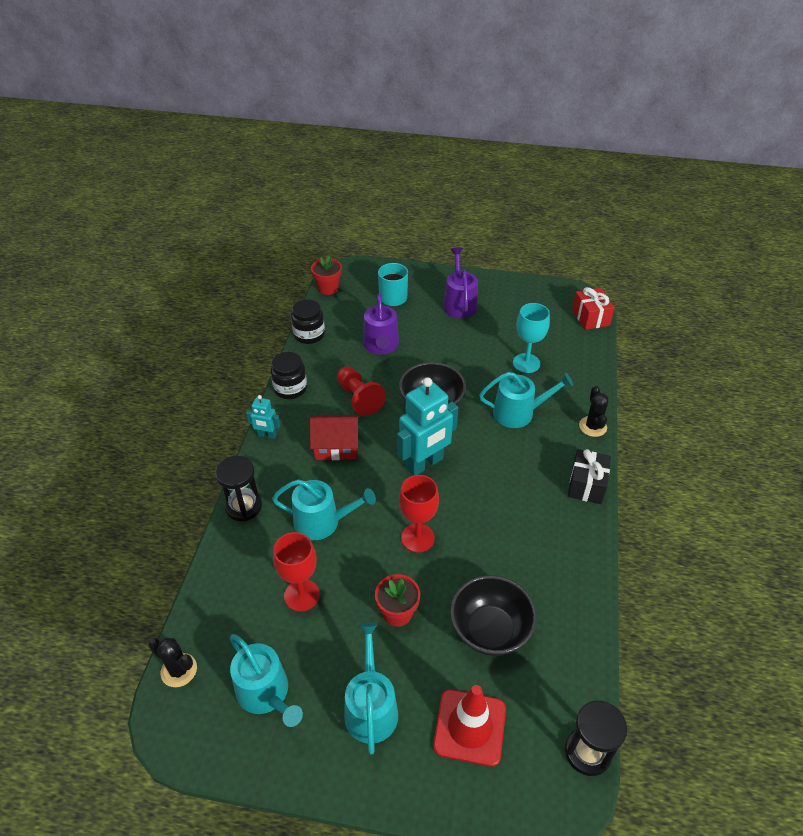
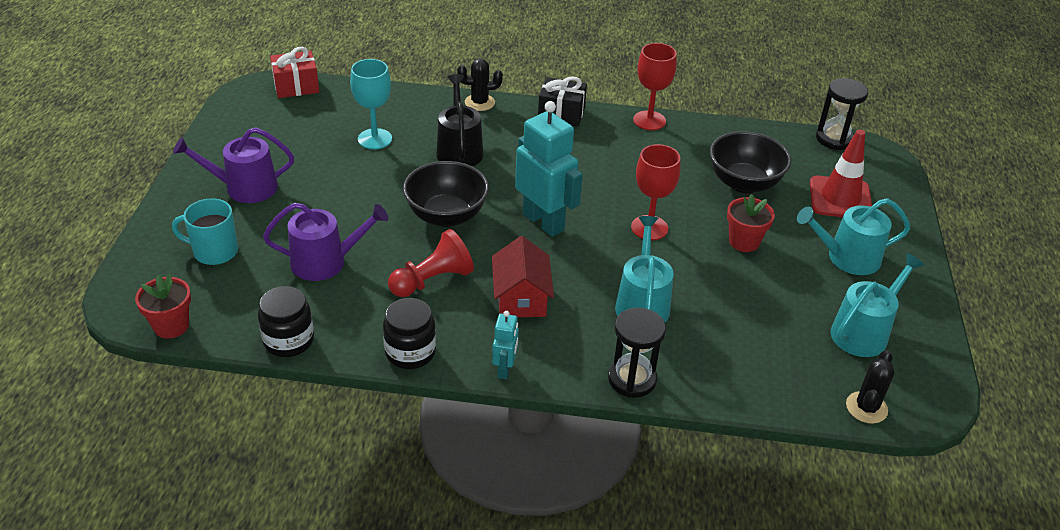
camera: 95 degrees left, 5 degrees down
red goblet [273,532,320,612] -> red goblet moved to [633,43,677,130]
turquoise watering can [479,372,573,428] -> black watering can [436,74,483,167]

